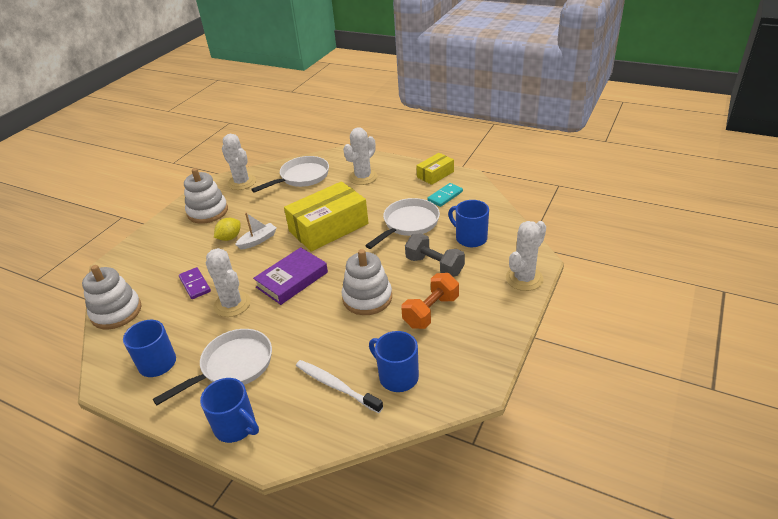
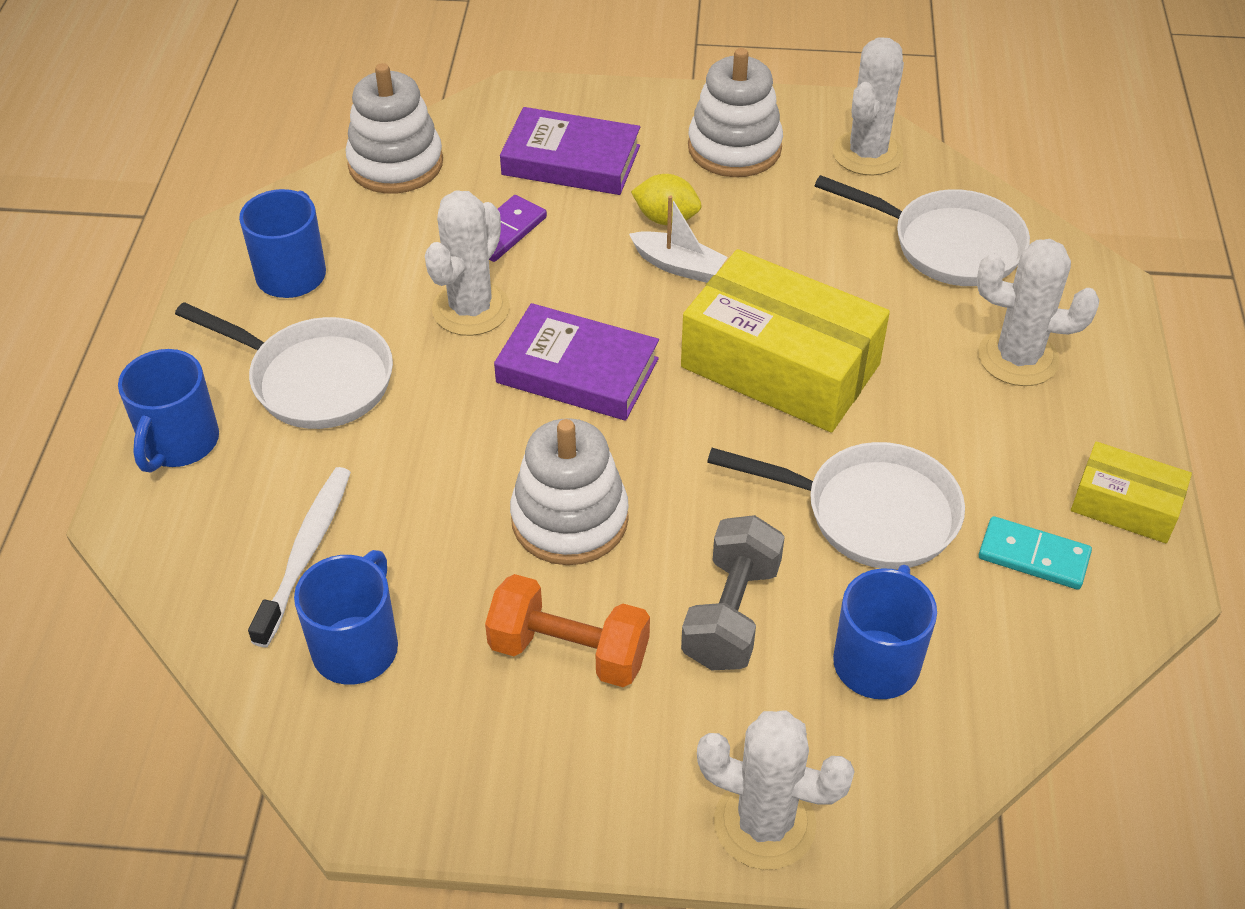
camera: 65 degrees right, 10 degrees up
none -> purple book [500,107,640,195]

